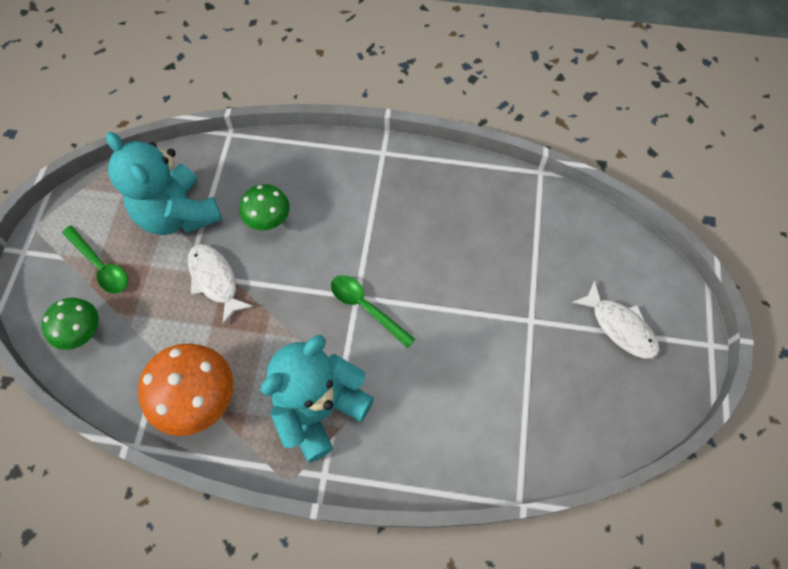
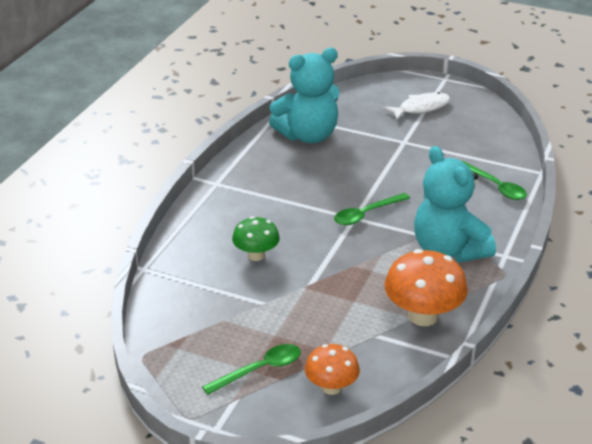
camera: 75 degrees left, 30 degrees down
green mushroom [42,298,99,350] -> orange mushroom [305,344,360,395]
turquoise teddy bear [106,132,223,235] -> turquoise teddy bear moved to [269,48,340,143]
white fish [188,244,254,325] -> none
none -> green spoon [462,161,527,200]

